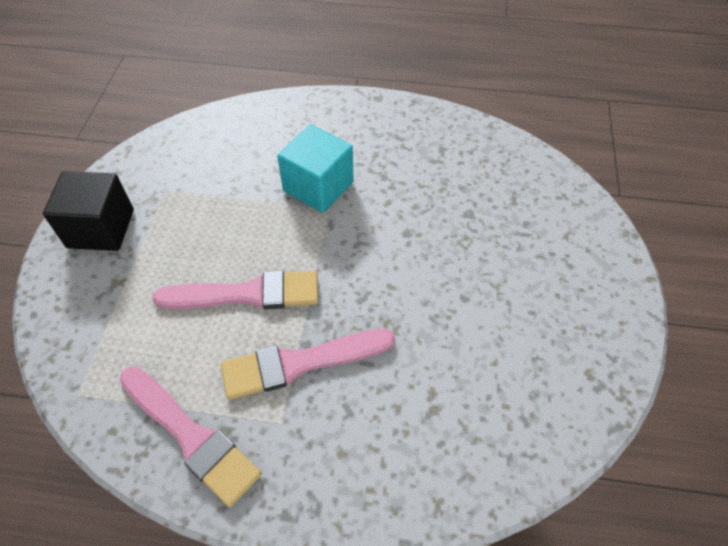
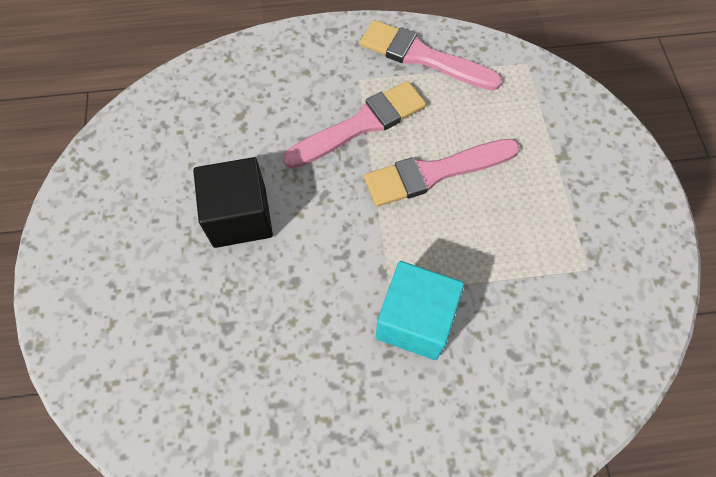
camera: 165 degrees right, 10 degrees up
black cube [43,171,134,251] -> black cube moved to [193,157,273,248]

